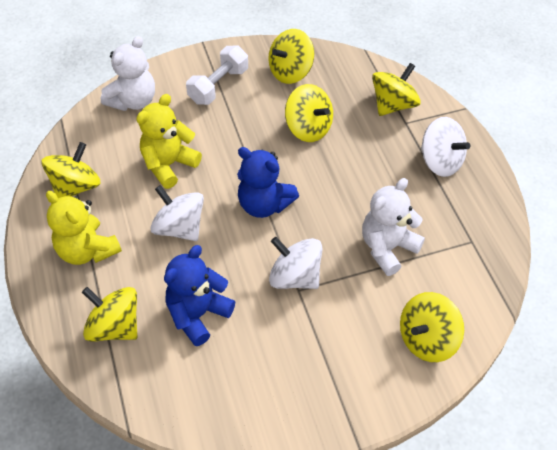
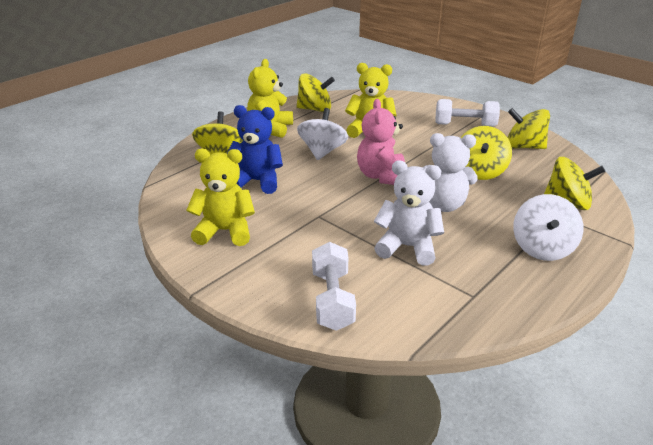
camera: 60 degrees right, 20 degrees down
white teddy bear [101,36,155,111] -> white teddy bear moved to [422,133,477,212]
blue teddy bear [237,147,299,218] -> pink teddy bear [357,99,405,185]
white spinning top [269,237,323,289] -> none
yellow spinning top [400,292,464,362] -> white dumbbell [312,242,356,331]
none -> yellow teddy bear [186,149,255,246]

